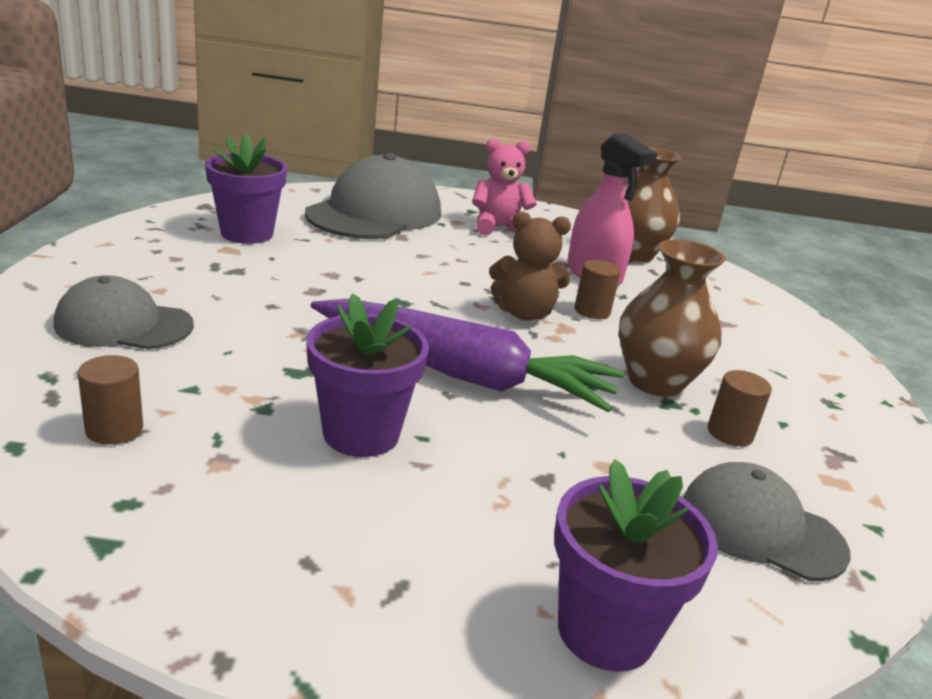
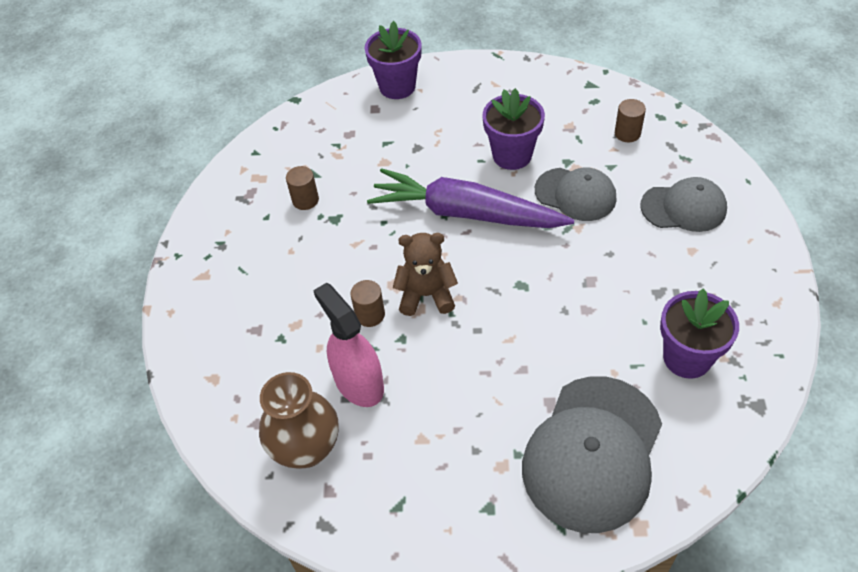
camera: 175 degrees left, 25 degrees up
pink teddy bear [472,138,537,236] -> none
brown vase [619,239,725,397] -> none
grey cap [683,462,851,581] -> grey cap moved to [535,168,616,221]

